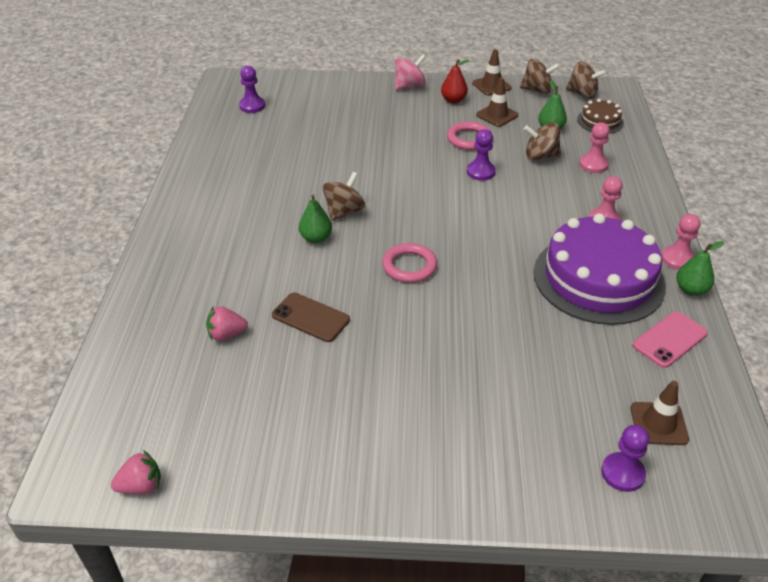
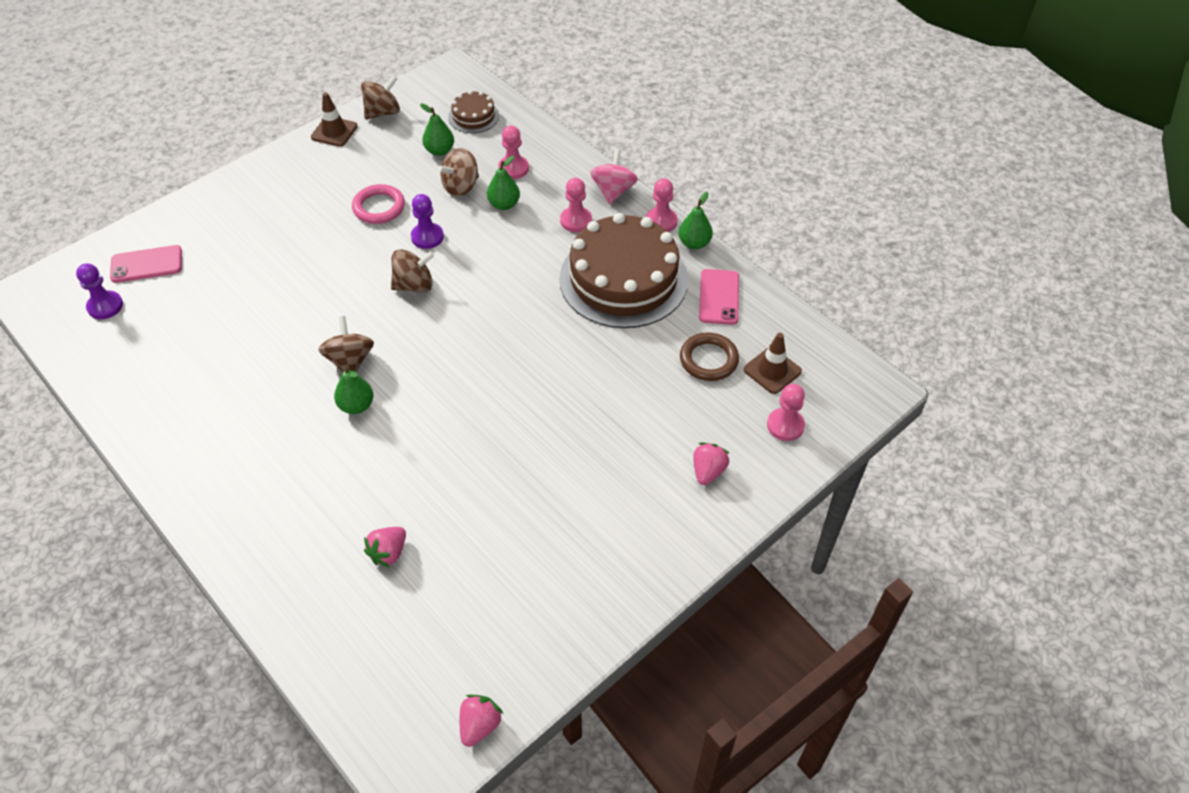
camera: 45 degrees left, 10 degrees up
brown phone [272,293,350,342] -> none
pink ring [382,243,437,283] -> none
pink spinning top [395,54,426,90] -> pink spinning top moved to [590,149,638,205]
red pear [441,59,470,103] -> none
brown traffic cone [476,78,518,127] -> none
purple cake [534,213,666,325] -> brown cake [559,213,688,328]
brown spinning top [566,61,606,99] -> brown spinning top moved to [391,249,434,293]
purple pawn [601,425,649,492] -> pink pawn [767,384,805,441]
none -> pink phone [110,245,182,283]
none -> green pear [487,156,520,210]
none -> brown ring [680,332,739,381]
none -> pink strawberry [693,443,729,485]

